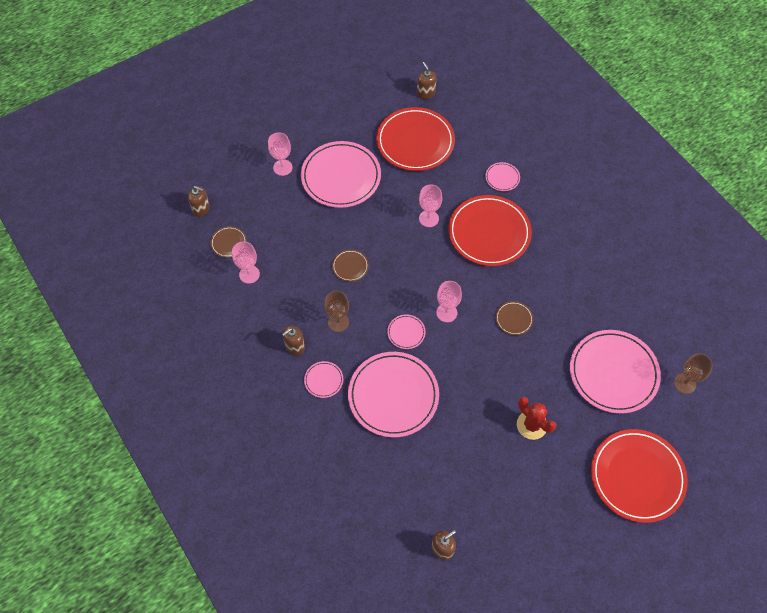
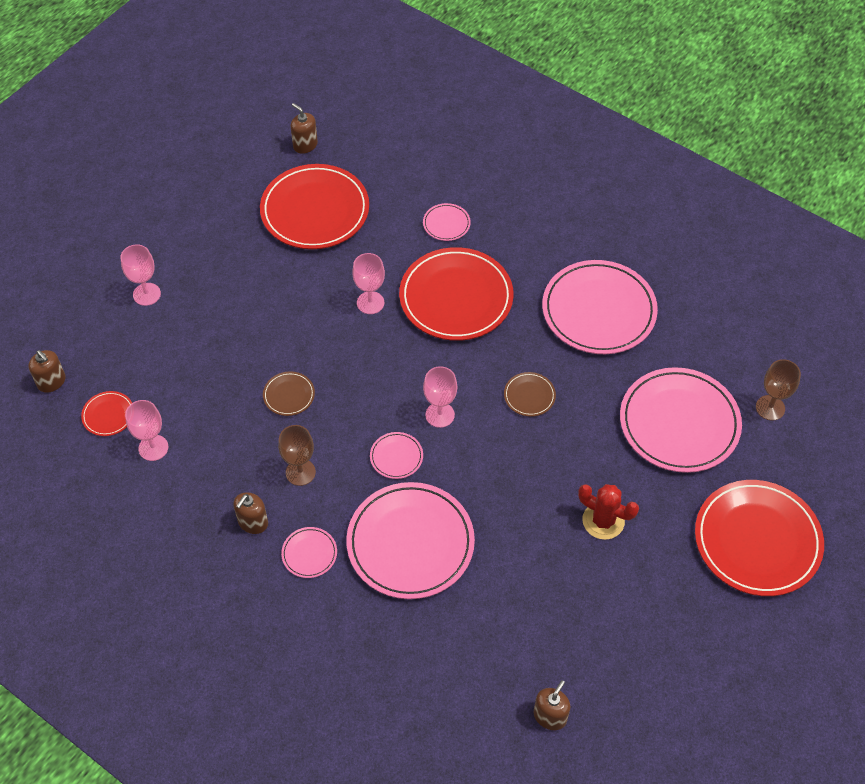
camera: 20 degrees left, 5 degrees down
brown soap dispenser [188,186,210,217] -> brown soap dispenser turned 45 degrees clockwise [28,350,66,393]
brown plate [210,226,247,258] -> red plate [81,391,132,436]
pink plate [301,141,381,208] -> pink plate moved to [542,260,658,354]

